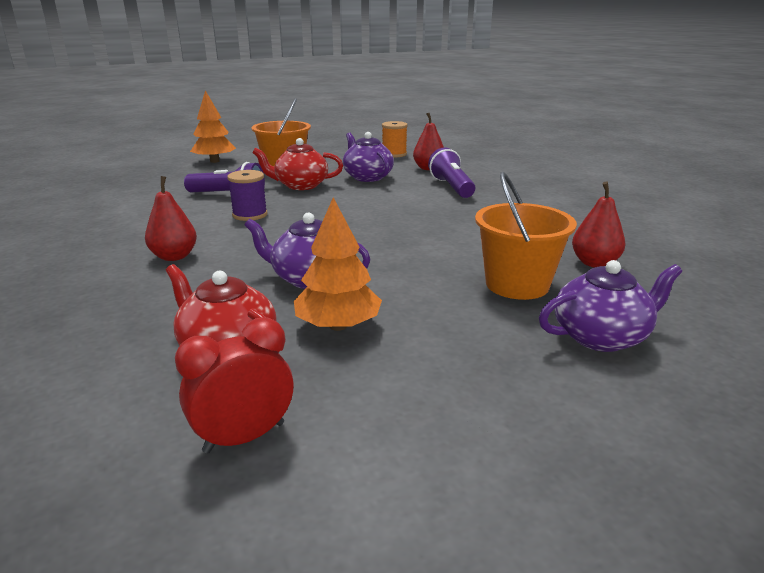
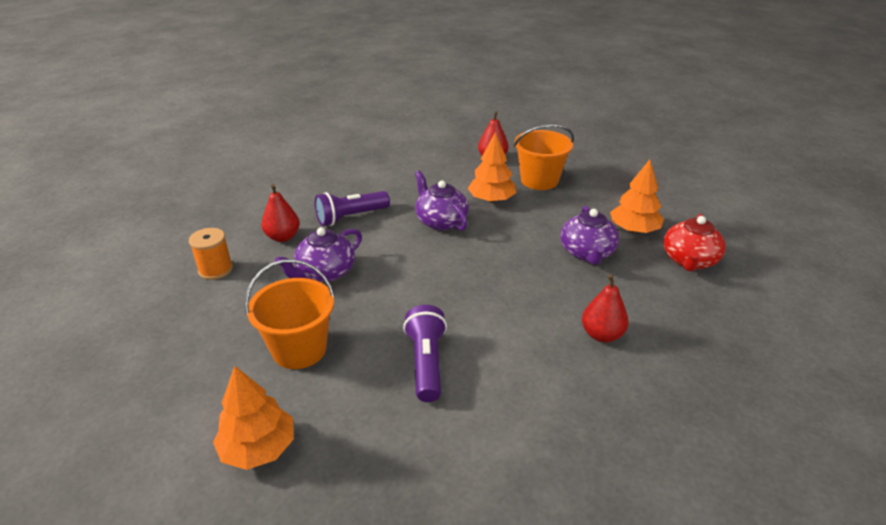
camera: 105 degrees left, 10 degrees up
red clock [175,317,293,453] -> none
purple spool [227,170,268,221] -> none
red teapot [252,138,343,190] -> none
purple teapot [539,260,682,352] -> purple teapot moved to [415,171,469,231]
none -> orange tree [468,132,516,203]

